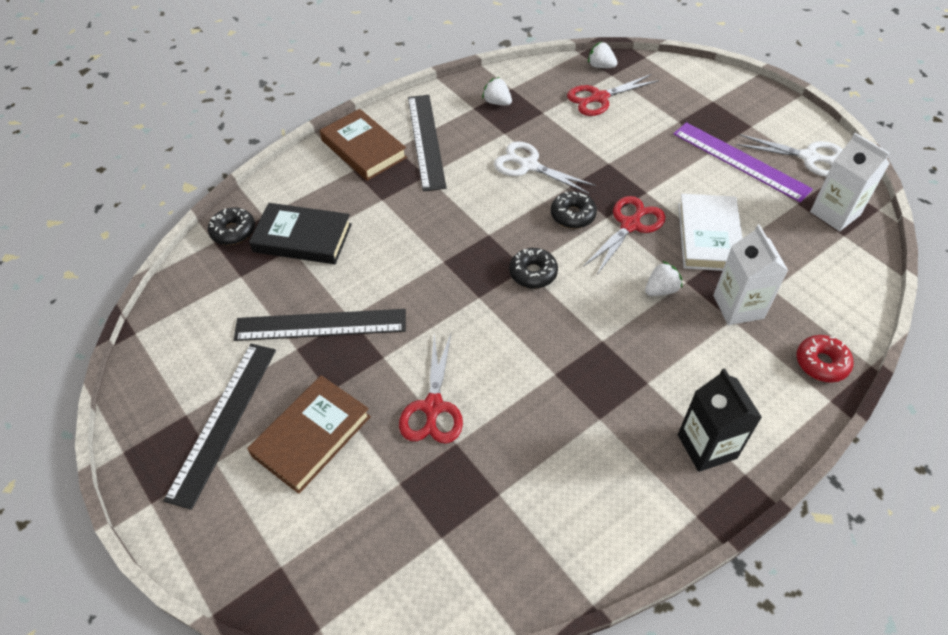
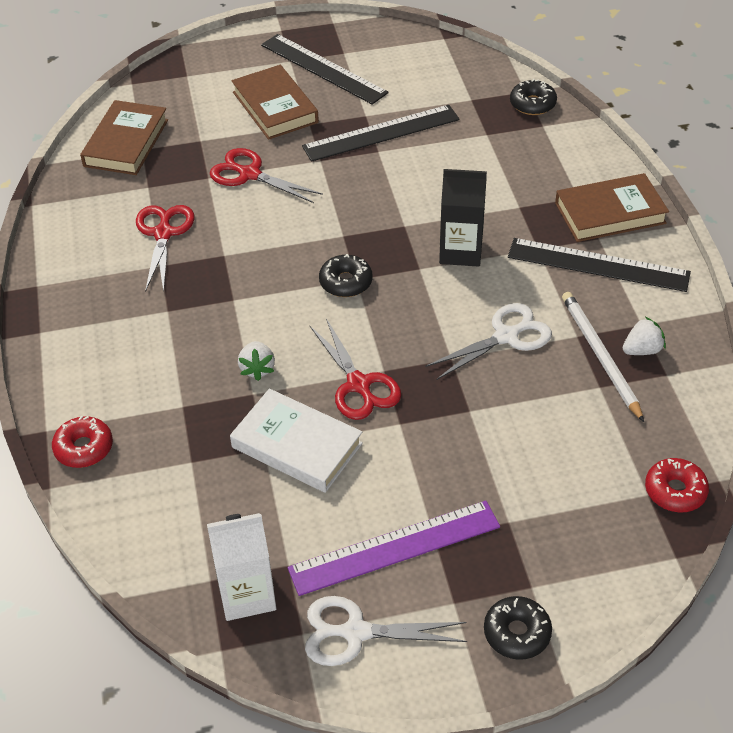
camera: 115 degrees right, 5 degrees down
black ruler [234,309,406,341] -> black ruler turned 45 degrees clockwise [302,105,460,162]
black book [249,203,352,264] -> none
black donut [551,191,597,229] -> black donut moved to [484,596,552,660]
red scissors [567,74,659,116] -> red scissors moved to [136,205,195,292]
white strawberry [588,42,617,68] -> red donut [645,458,709,512]
black carton [678,368,762,472] -> black carton moved to [439,169,487,267]
white carton [713,224,788,325] -> none
white scissors [737,134,843,177] -> white scissors turned 45 degrees clockwise [305,596,467,666]
none -> brown book [80,100,168,175]
none -> white pencil [562,292,644,422]

